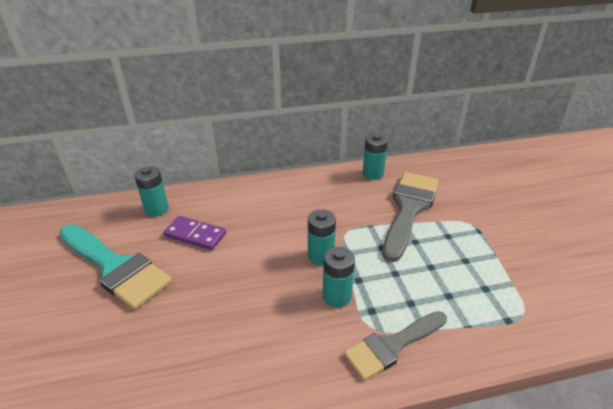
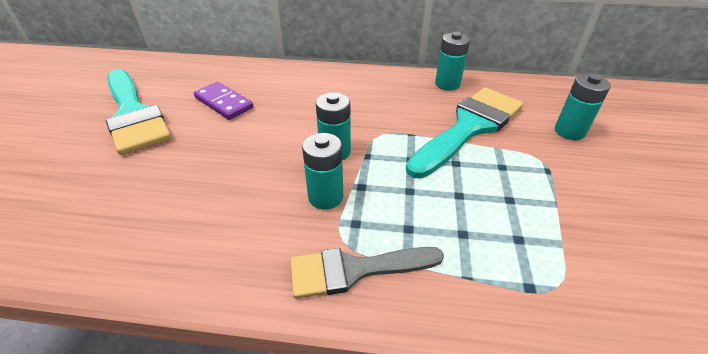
camera: 20 degrees right, 5 degrees up
turquoise battery [134,166,169,217] -> turquoise battery moved to [555,74,611,140]
grey brush [383,172,439,262] -> turquoise brush [406,87,523,178]

